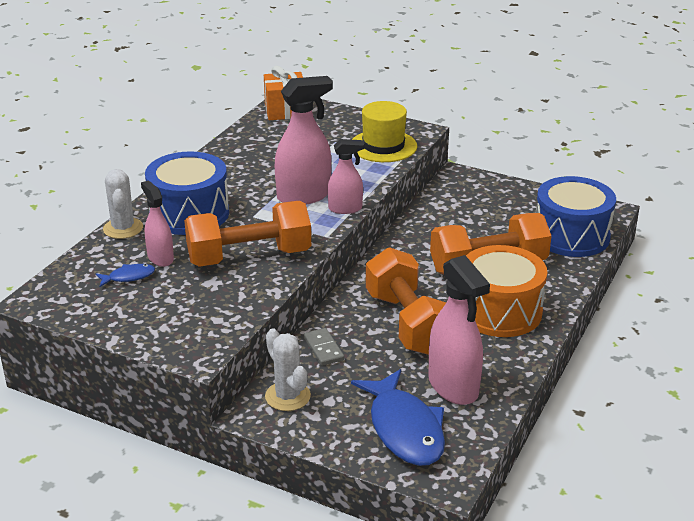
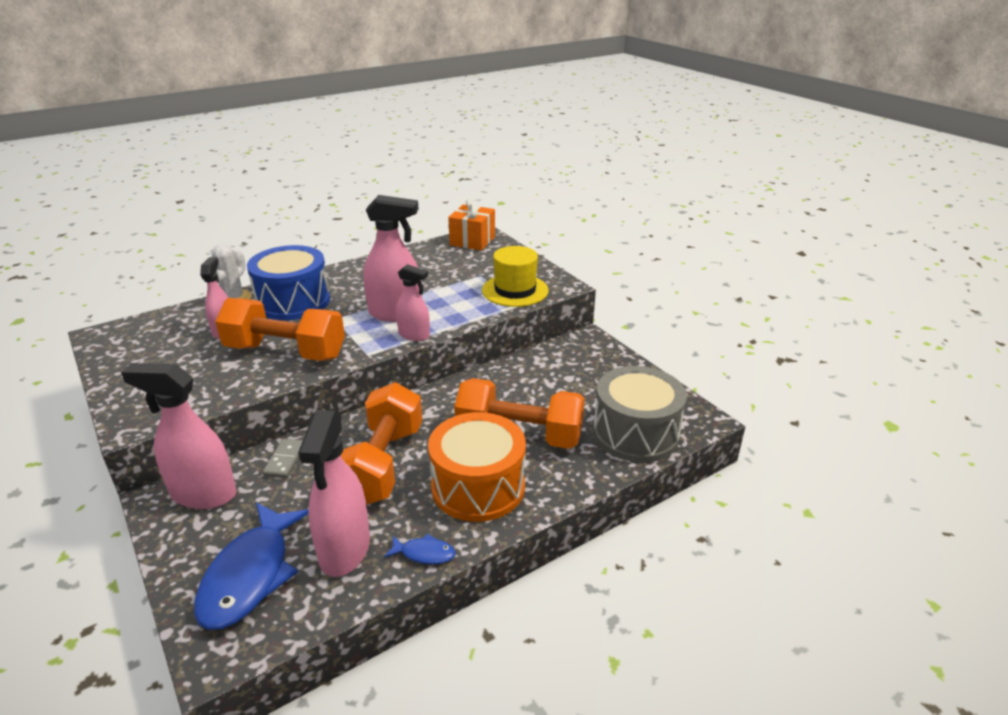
camera: 30 degrees right, 0 degrees up
blue fish [96,264,155,287] -> blue fish moved to [384,533,456,564]
white cactus [265,328,311,411] -> pink spray bottle [121,363,236,509]
blue drum [536,176,616,257] -> grey drum [593,366,687,462]

